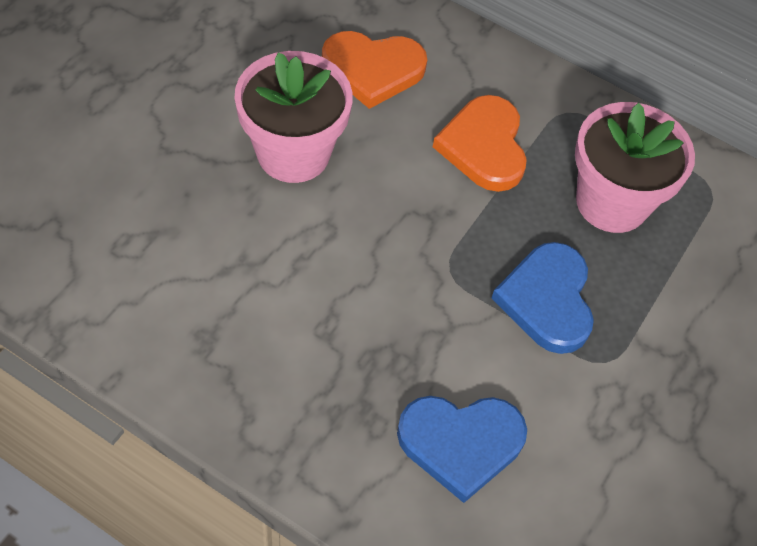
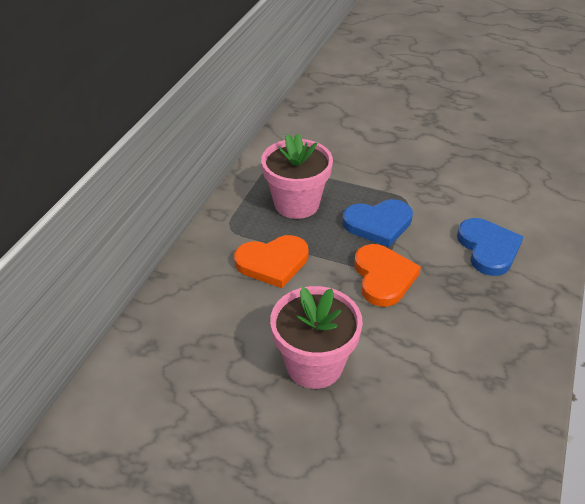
camera: 95 degrees left, 15 degrees down
orange heart [322,31,427,109] -> orange heart moved to [354,244,421,307]

